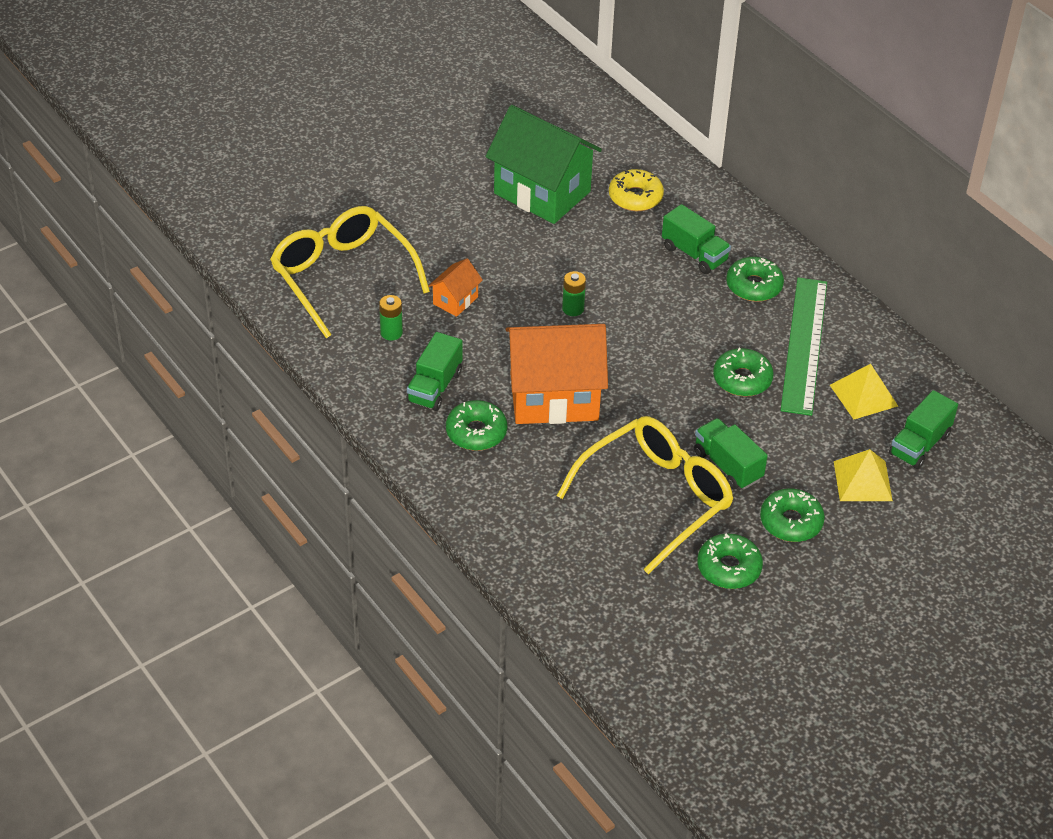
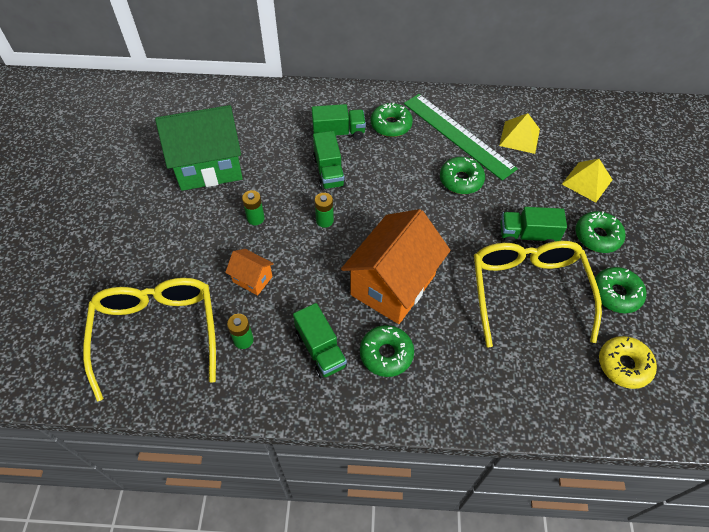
camera: 50 degrees left, 10 degrees up
yellow glasses [270,206,430,338] -> yellow glasses turned 75 degrees clockwise [83,278,216,402]
orange house [428,259,483,317] -> orange house turned 45 degrees counterclockwise [225,249,274,296]
yellow donut [609,169,664,211] -> yellow donut moved to [599,336,657,389]
green truck [889,390,958,469] -> green truck moved to [313,131,346,190]
none -> green battery [242,190,265,225]

